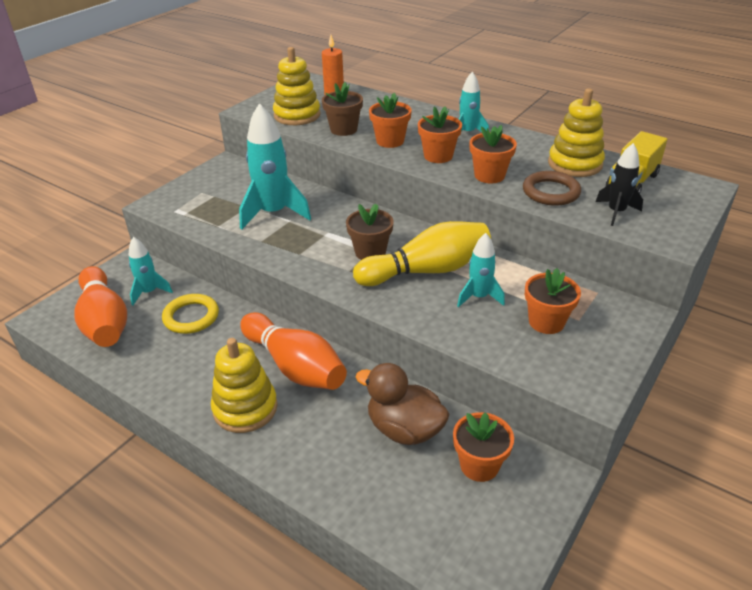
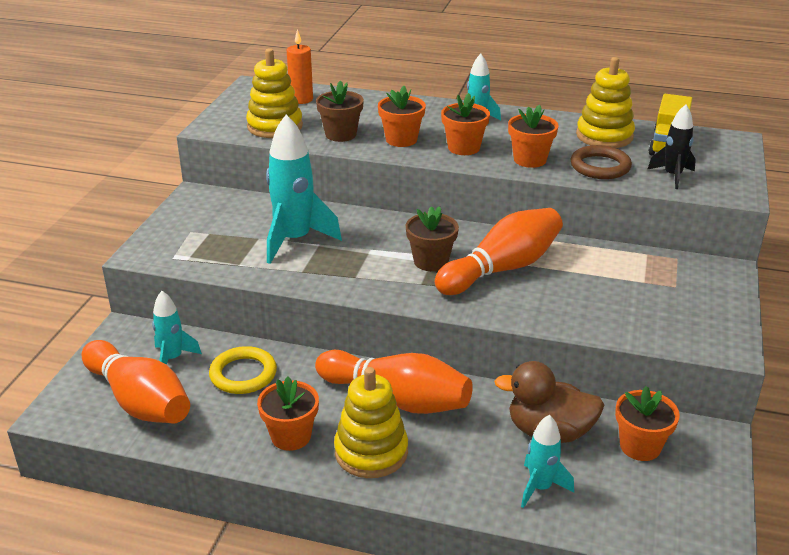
camera: 20 degrees left, 5 degrees down
yellow bowling pin [353,221,491,286] -> orange bowling pin [435,208,563,295]
turquoise rocket [457,233,505,307] -> turquoise rocket moved to [521,415,574,508]
orange flower pot [525,268,581,334] -> orange flower pot moved to [257,377,319,451]

